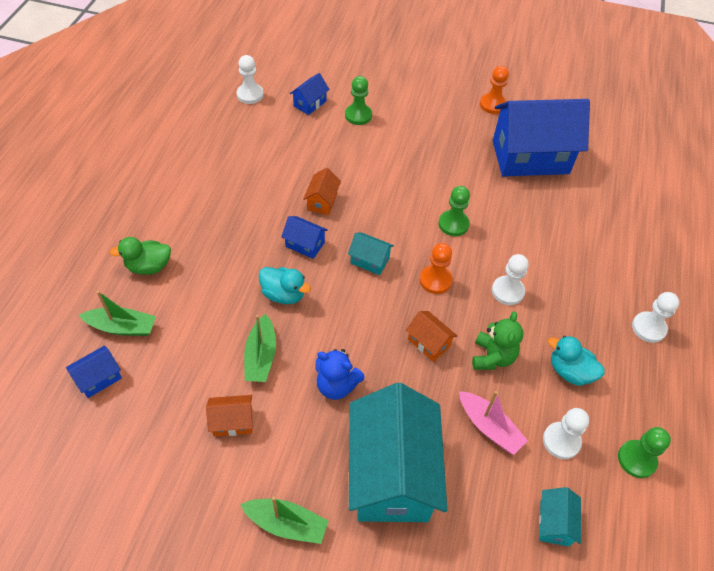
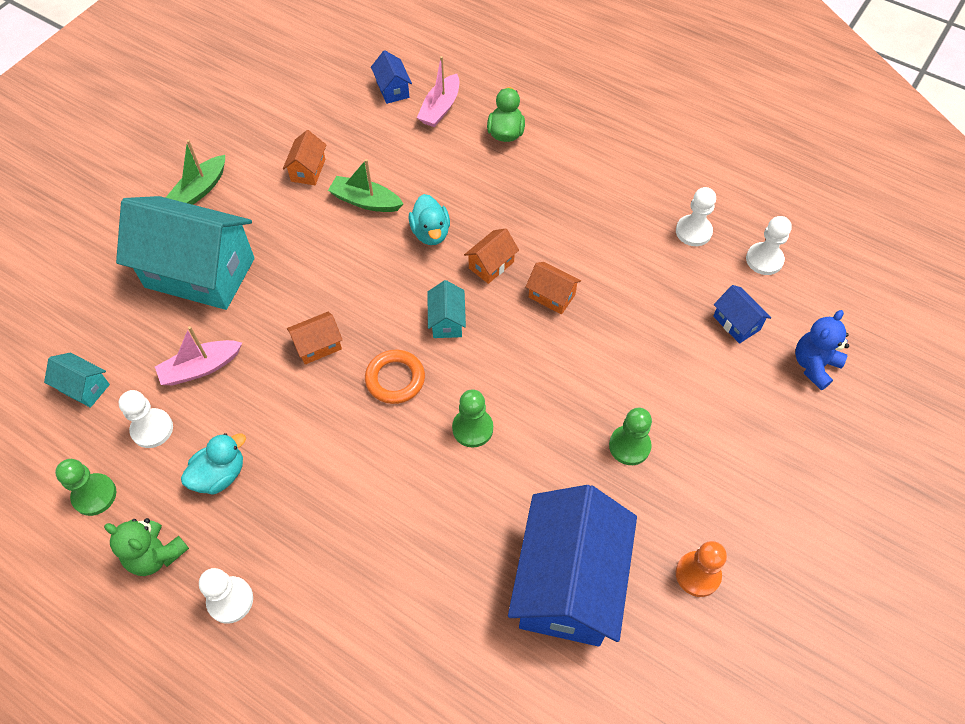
camera: 110 degrees right, 5 degrees up
green boat [79,291,156,336] -> pink boat [417,56,459,127]
turquoise duck [259,267,311,304] -> turquoise duck turned 60 degrees counterclockwise [408,194,450,245]
blue house [281,216,328,259] -> orange house [464,229,519,284]
blue teddy bear [315,349,365,400] -> blue teddy bear moved to [795,310,849,390]
green pawn [345,76,372,125] -> green pawn moved to [609,408,652,465]
turquoise house [348,232,394,275] -> turquoise house turned 45 degrees counterclockwise [427,280,466,338]
orange pawn [420,243,453,294] -> orange ring [365,349,425,404]
green teddy bear [472,311,523,370] -> green teddy bear moved to [104,518,189,576]
white pawn [492,254,529,305] -> white pawn moved to [676,187,716,246]

